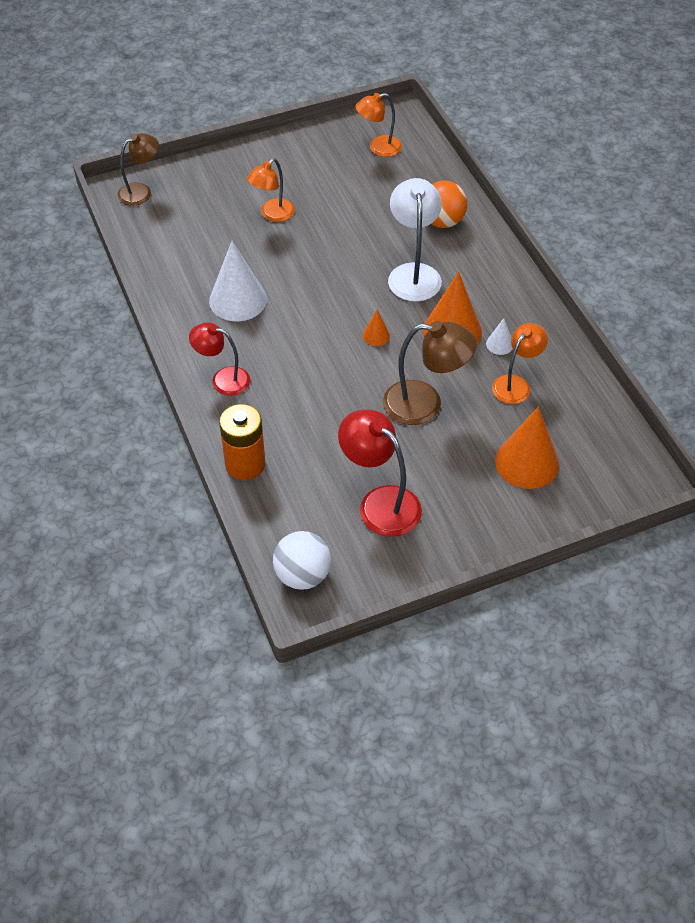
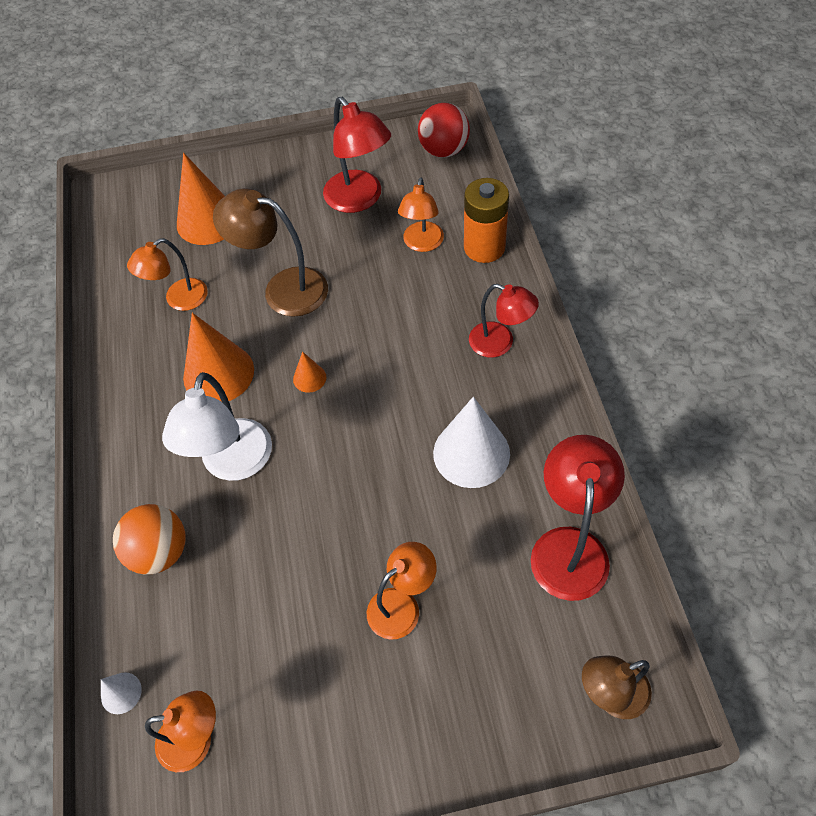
camera: 165 degrees left, 5 degrees up
white ball [273,531,331,590] -> red ball [418,103,470,157]
white cone [486,318,513,355] -> white cone moved to [101,672,142,714]
none -> orange lamp [398,178,444,252]
none -> red lamp [531,435,625,601]

